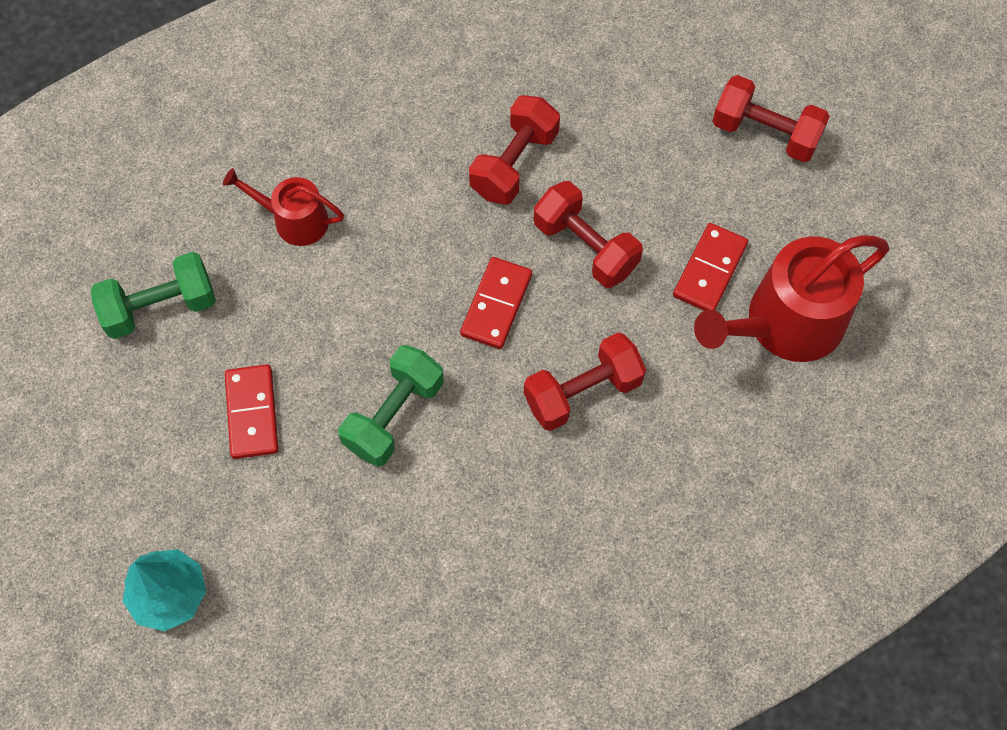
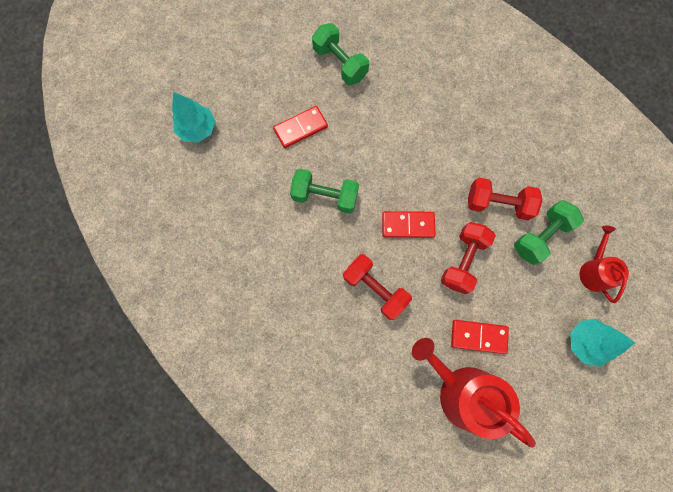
camera: 70 degrees right, 10 degrees up
red watering can [223,168,344,246] -> red watering can moved to [580,226,629,303]
red dumbbell [713,75,830,162] -> turquoise tree [570,319,635,367]
none -> green dumbbell [514,200,584,265]

